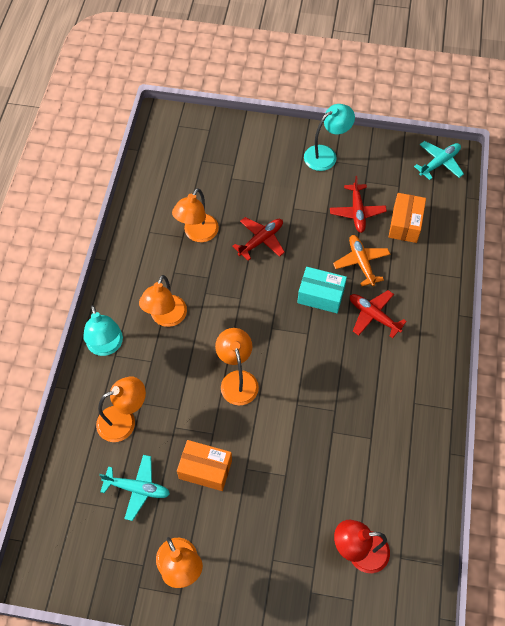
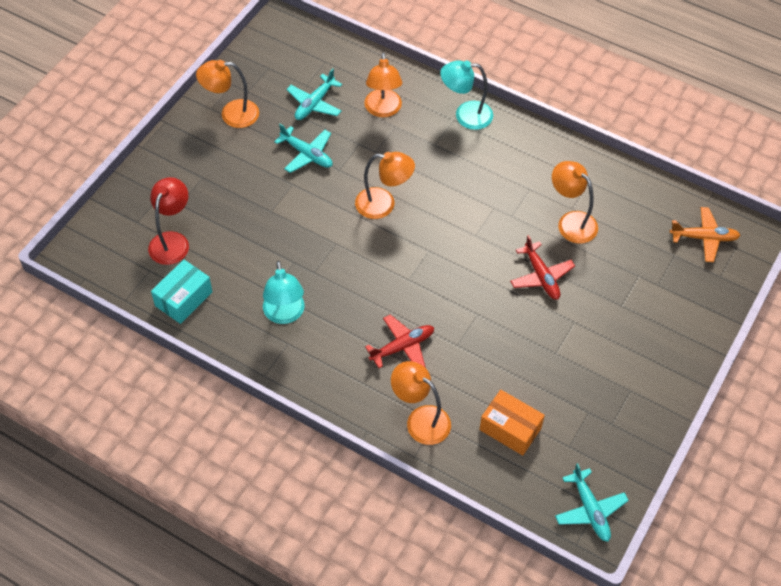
camera: 110 degrees right, 5 degrees down
orange lamp [139,275,187,327] -> orange lamp moved to [391,361,451,445]
orange box [177,440,232,491] -> turquoise plane [274,124,333,173]
turquoise box [297,267,347,313] -> turquoise box moved to [151,260,212,324]
turquoise lamp [304,104,355,171] -> turquoise lamp moved to [263,261,304,324]
red plane [330,176,387,233] -> none
orange plane [333,235,390,286] -> orange plane moved to [670,207,741,262]

